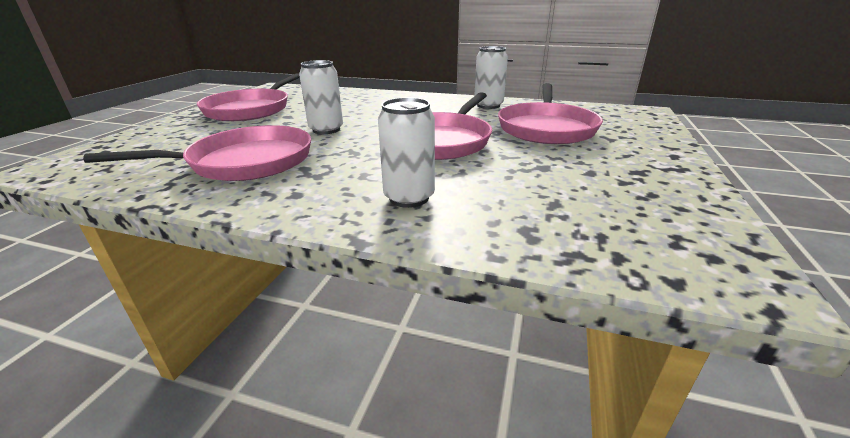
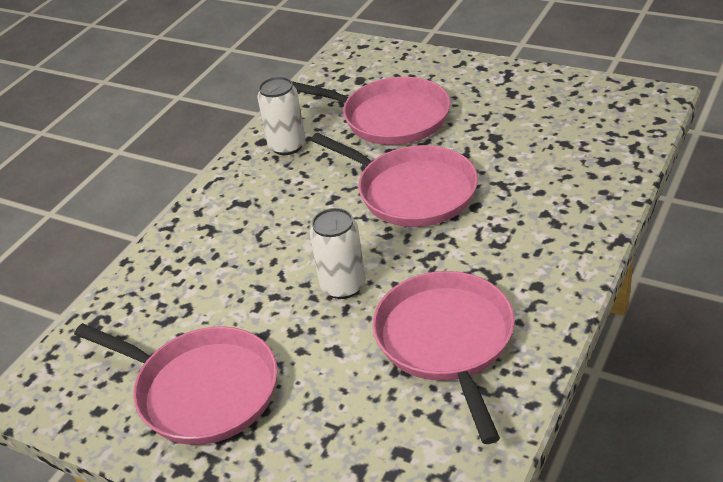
camera: 75 degrees left, 10 degrees up
white can [378,98,435,208] -> none

